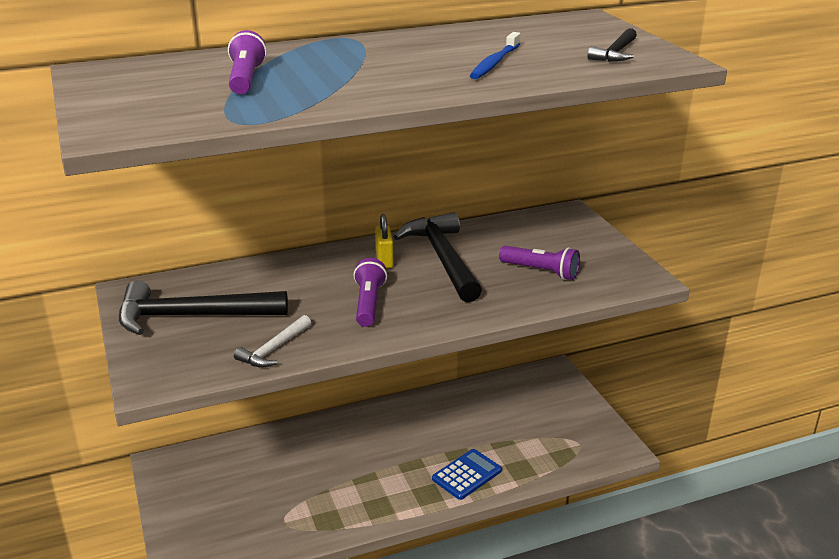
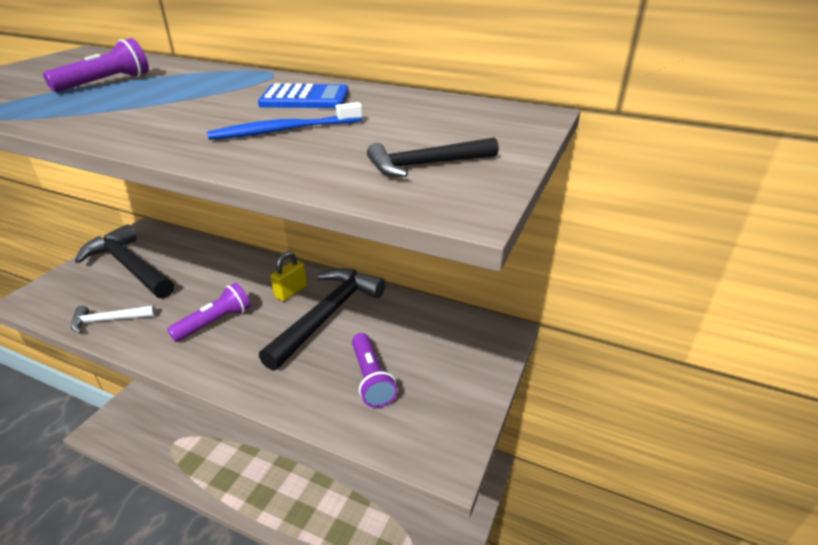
camera: 45 degrees right, 5 degrees up
blue calculator [432,449,502,500] -> blue calculator moved to [258,83,349,108]

